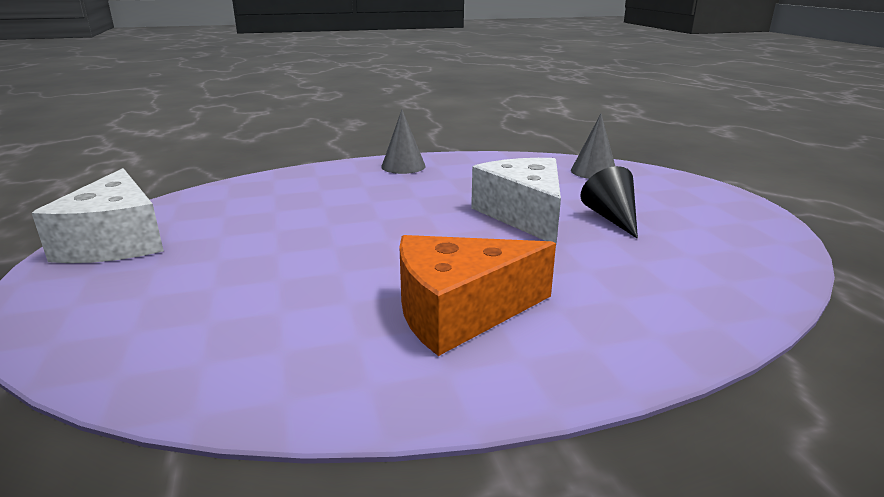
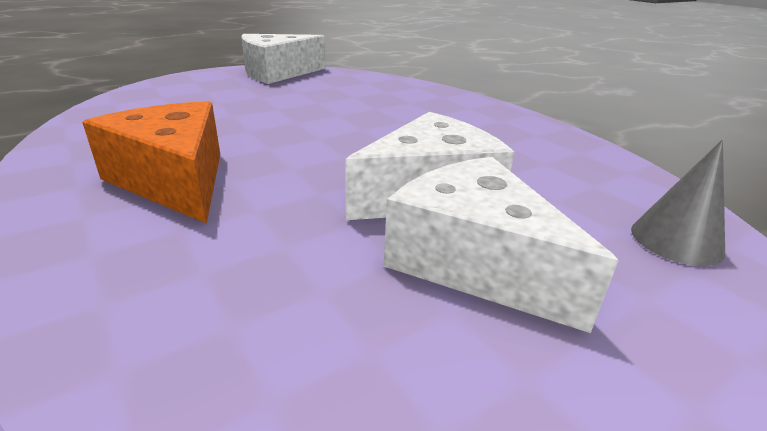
camera: 70 degrees right, 5 degrees up
grey cone [381,110,426,174] -> none
black cone [580,166,638,239] -> white cheese [384,157,619,333]

